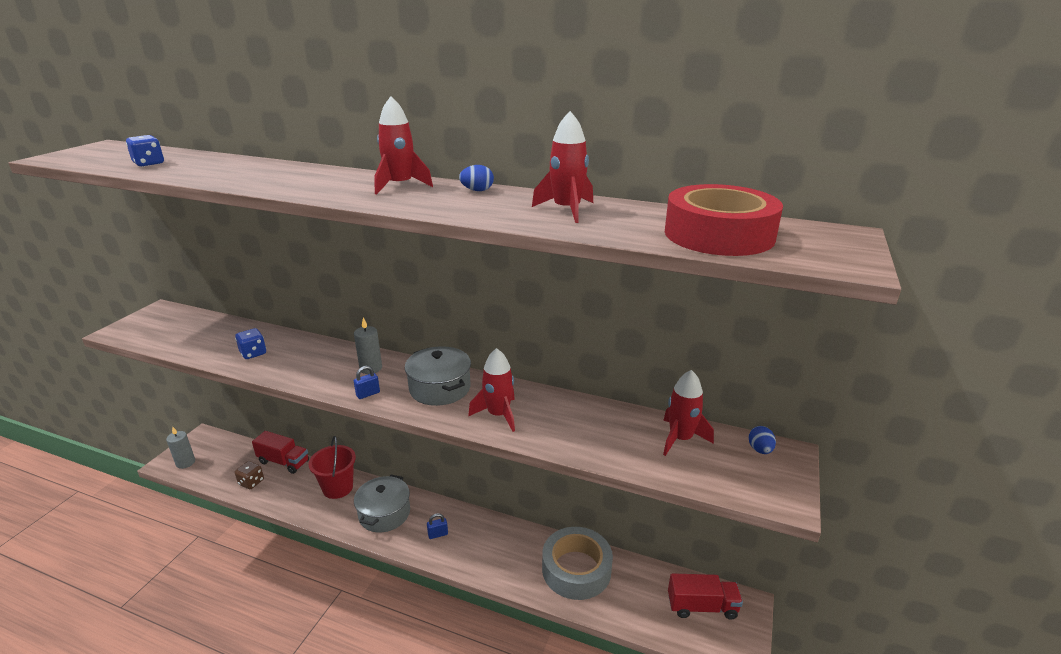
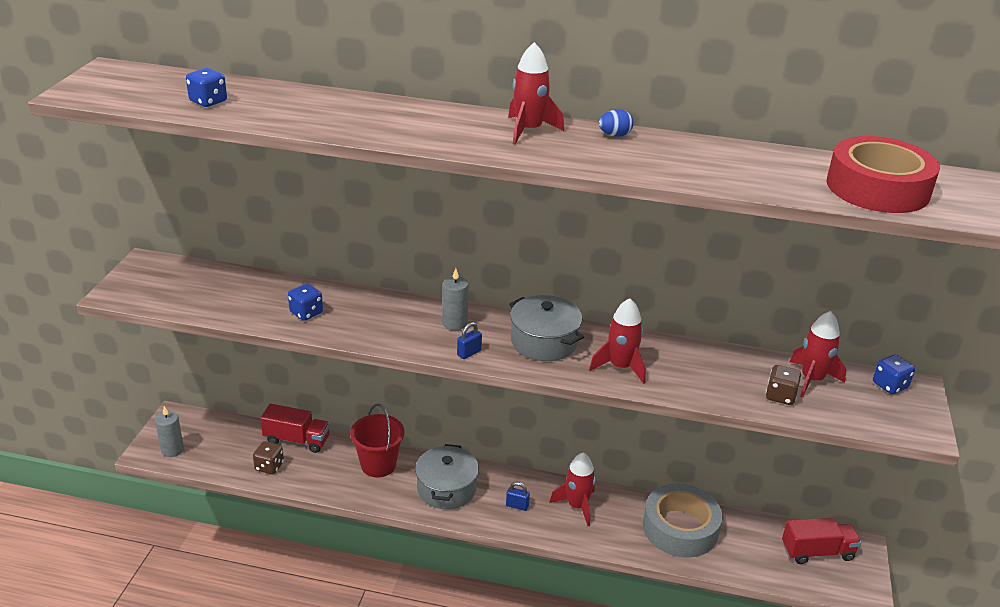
camera: 10 degrees left, 5 degrees up
blue padlock [427,513,448,539] -> blue padlock turned 45 degrees clockwise [506,482,530,511]
red rocket [532,111,593,223] -> red rocket moved to [549,452,596,526]
blue egg [749,426,776,454] -> blue dice [873,354,915,394]
none -> brown dice [766,365,802,405]

